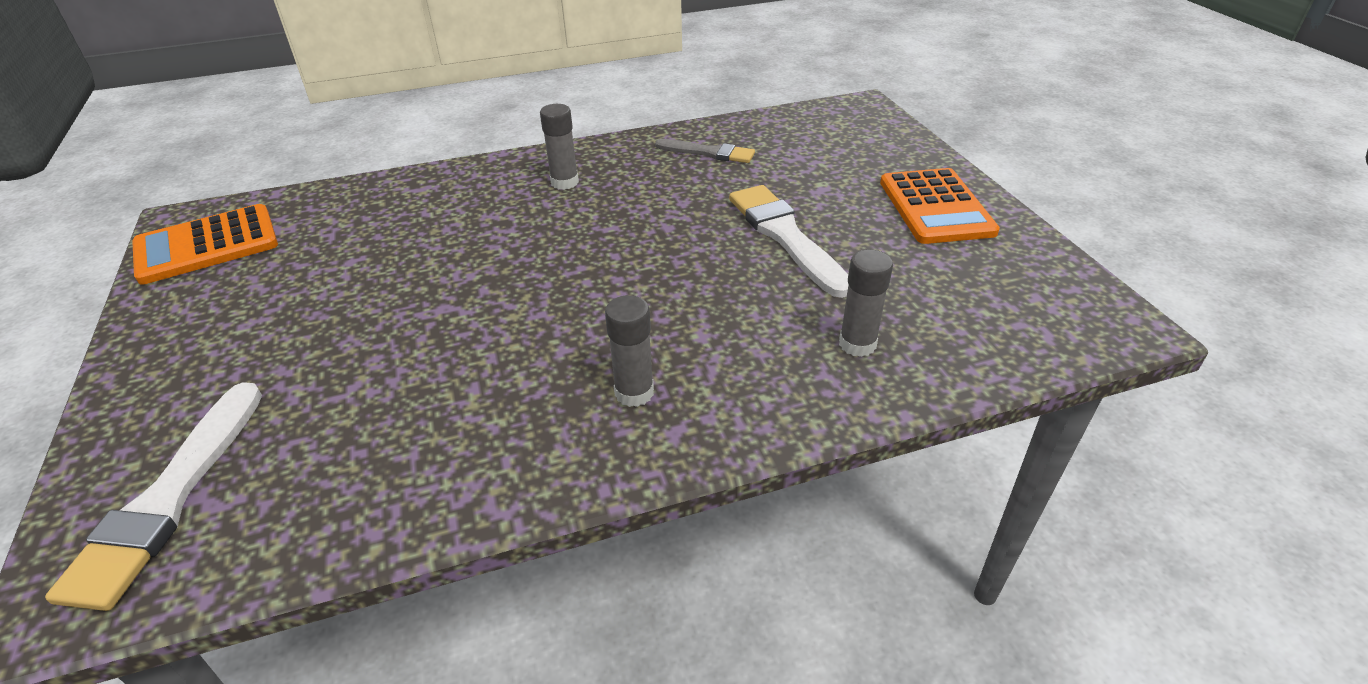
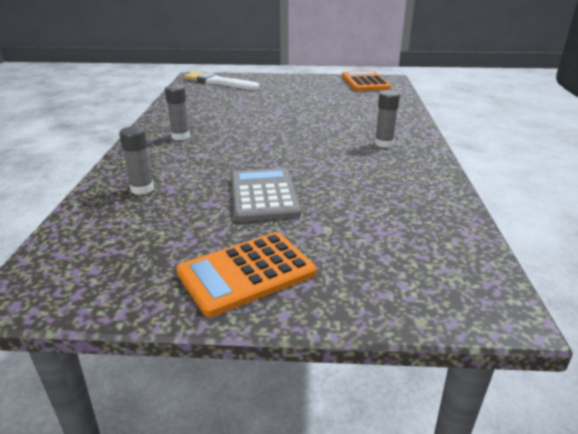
camera: 110 degrees right, 10 degrees down
grey brush [655,139,755,163] -> none
white brush [729,185,848,298] -> grey calculator [231,168,301,222]
orange calculator [880,168,1000,244] -> orange calculator turned 45 degrees counterclockwise [176,232,316,317]

